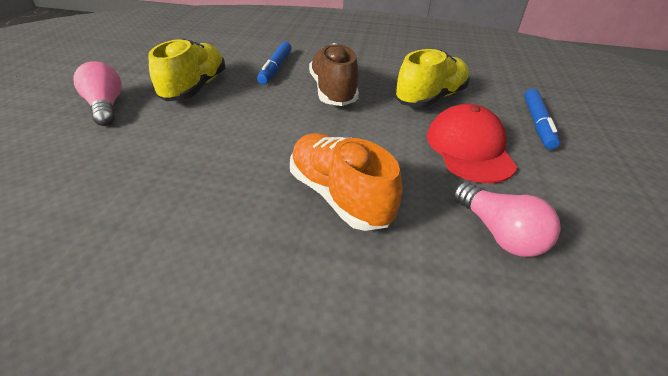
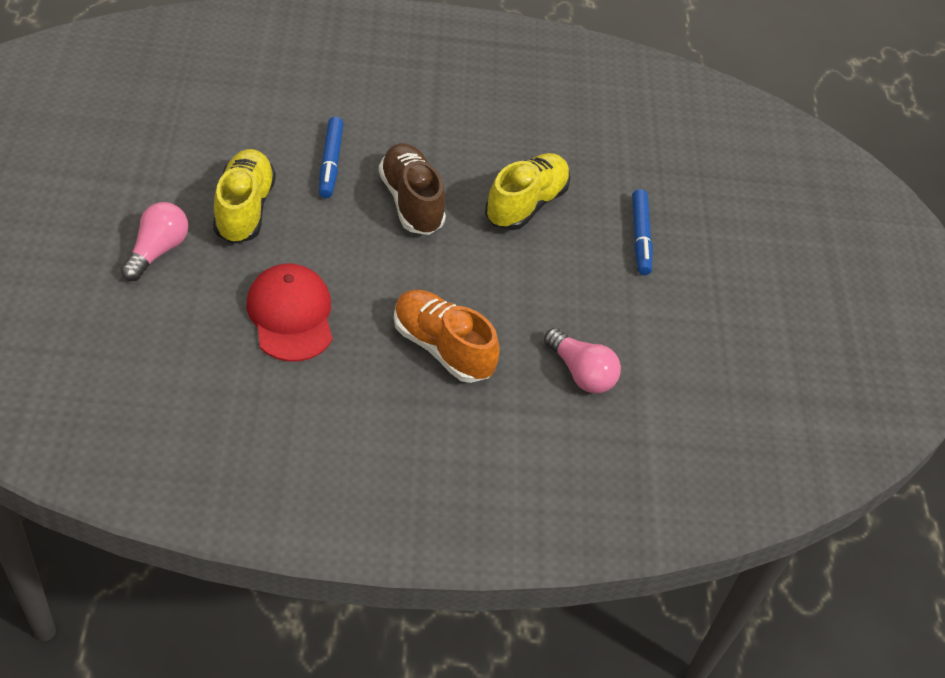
camera: 15 degrees left, 10 degrees up
pink light bulb [74,61,122,126] -> pink light bulb turned 60 degrees clockwise [121,202,188,281]
red cap [427,104,517,184] -> red cap moved to [247,264,332,362]

